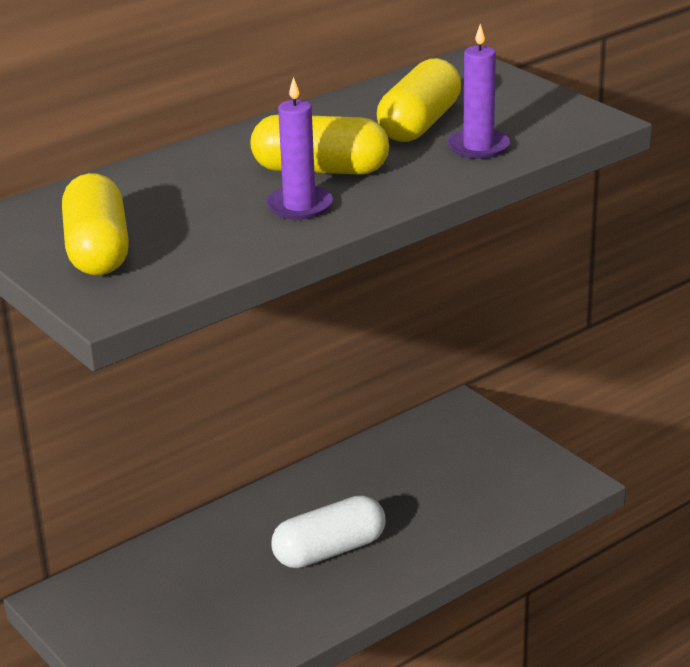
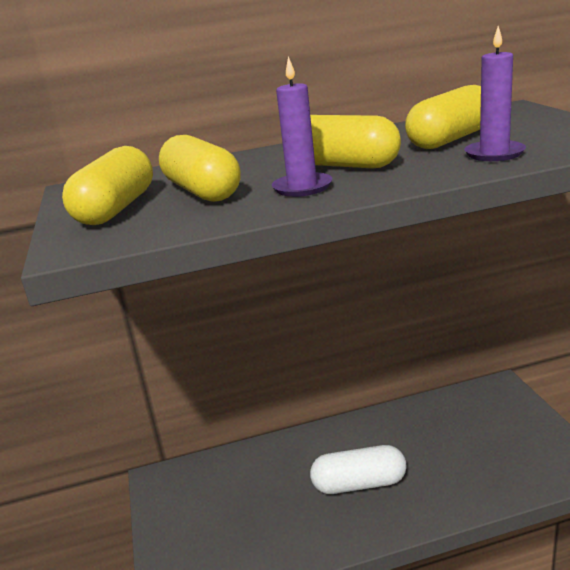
camera: 25 degrees right, 5 degrees down
none -> yellow capsule [159,135,241,202]

